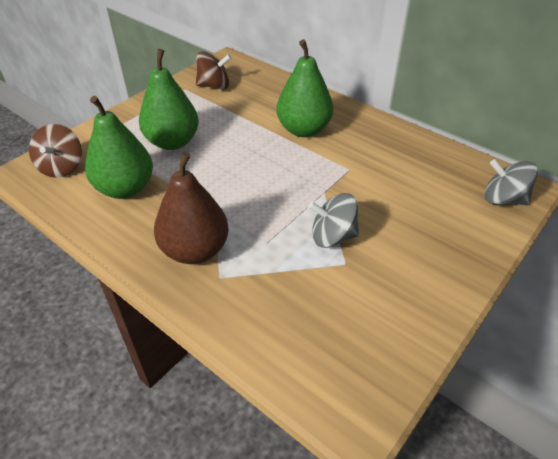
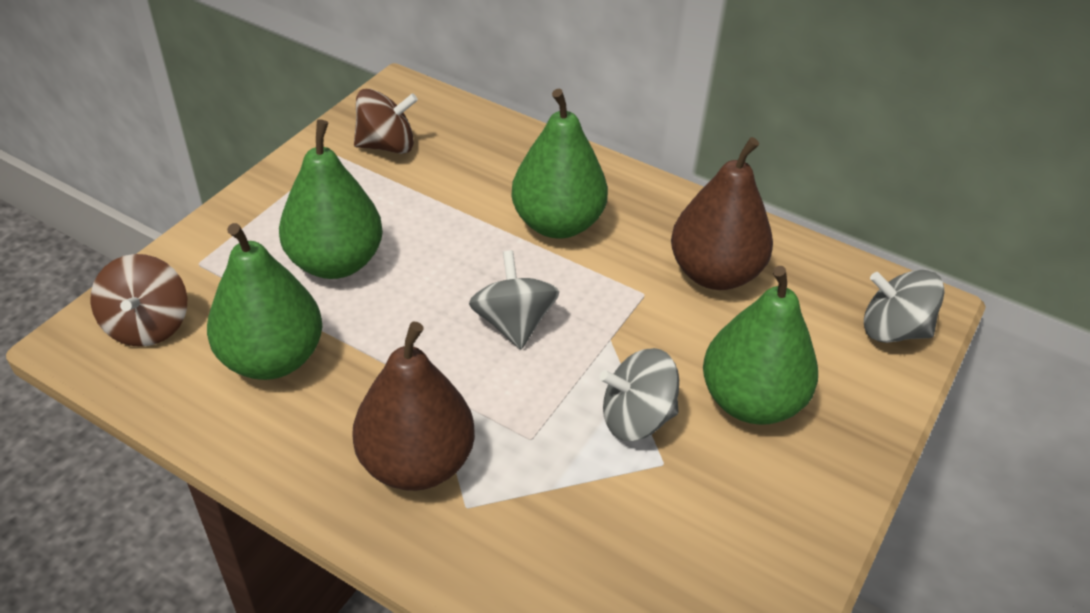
camera: 10 degrees left, 0 degrees up
none -> grey spinning top [469,250,559,349]
none -> brown pear [671,137,773,290]
none -> green pear [703,266,818,425]

